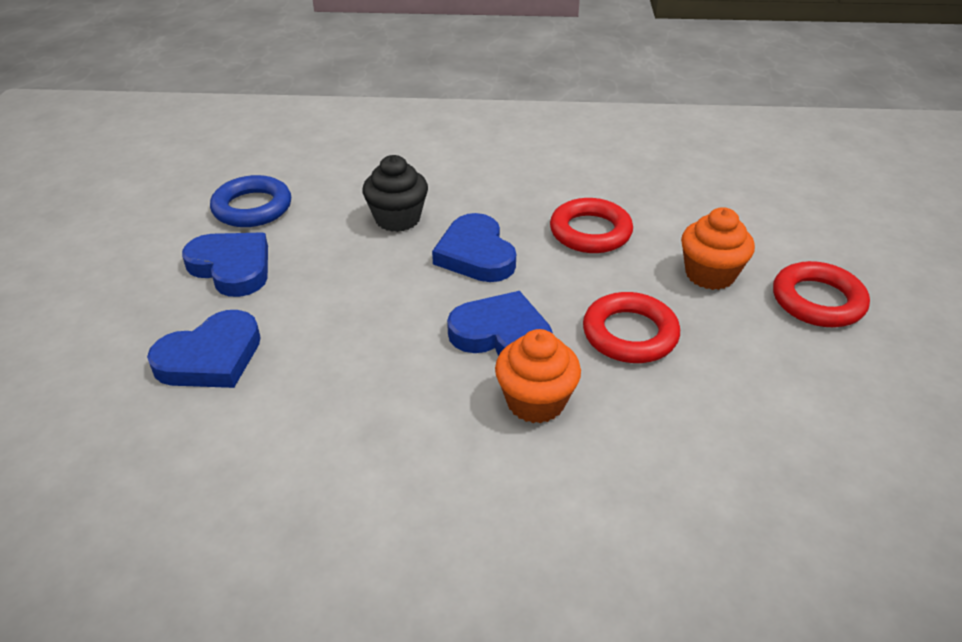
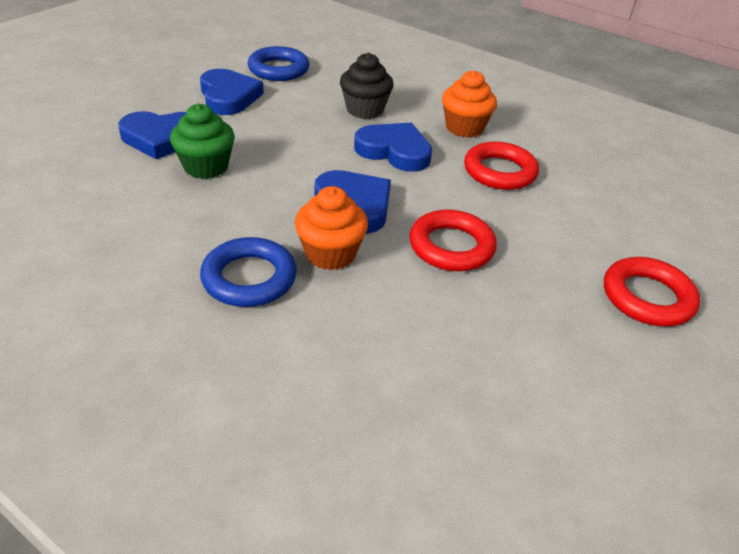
camera: 30 degrees right, 0 degrees up
blue heart [432,213,516,282] -> blue heart turned 105 degrees clockwise [354,123,432,172]
orange cupcake [681,207,755,290] -> orange cupcake moved to [442,70,497,138]
none -> green cupcake [170,104,235,179]
none -> blue ring [200,237,297,307]

